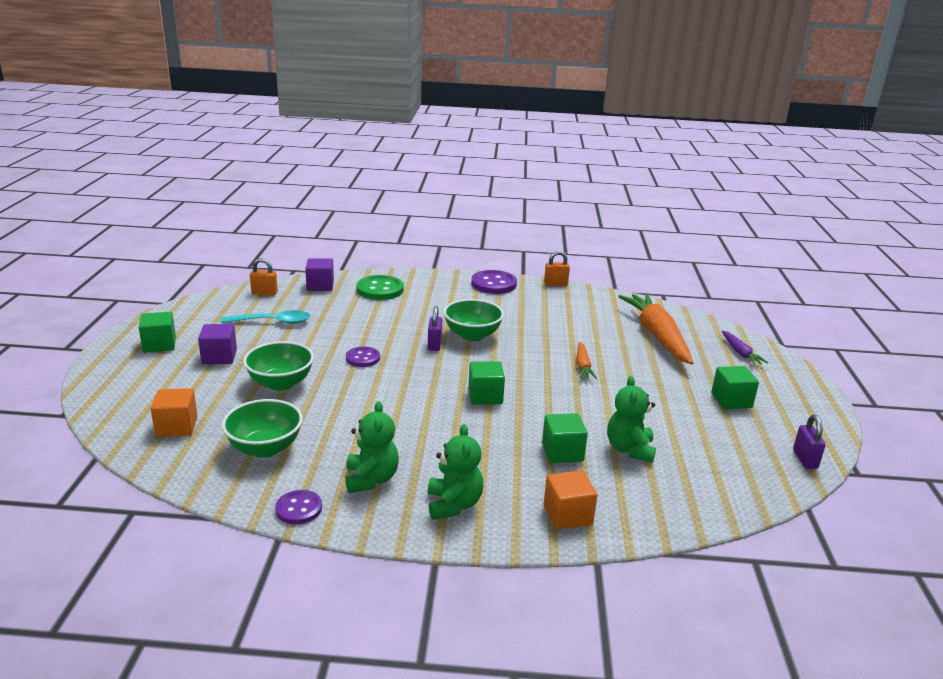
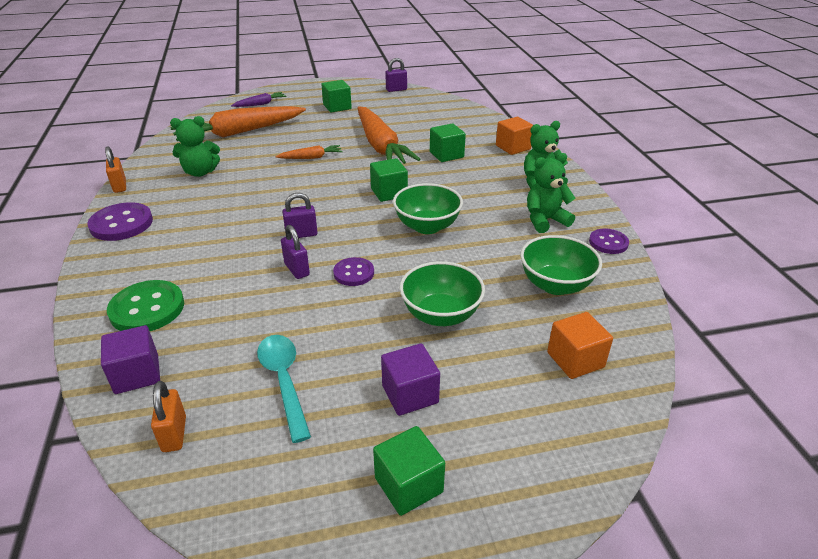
camera: 105 degrees left, 10 degrees up
green bowl [443,299,504,341] -> green bowl moved to [393,183,463,234]
green teddy bear [607,376,656,462] -> green teddy bear moved to [170,116,220,177]
none -> purple padlock [281,225,310,279]
none -> orange carrot [357,106,421,164]

